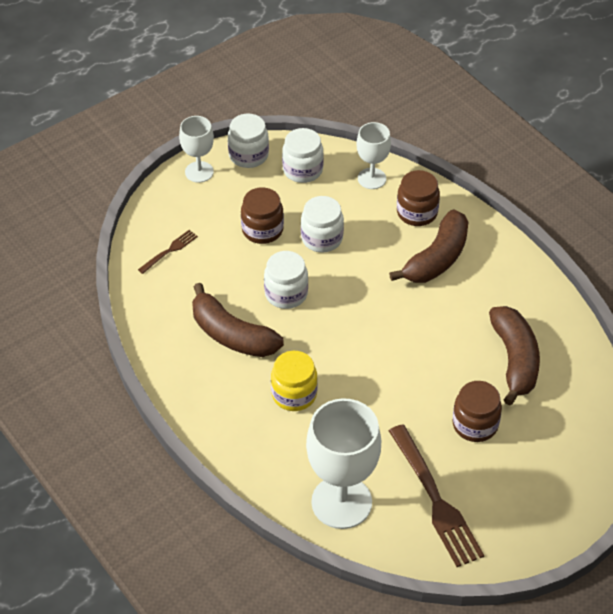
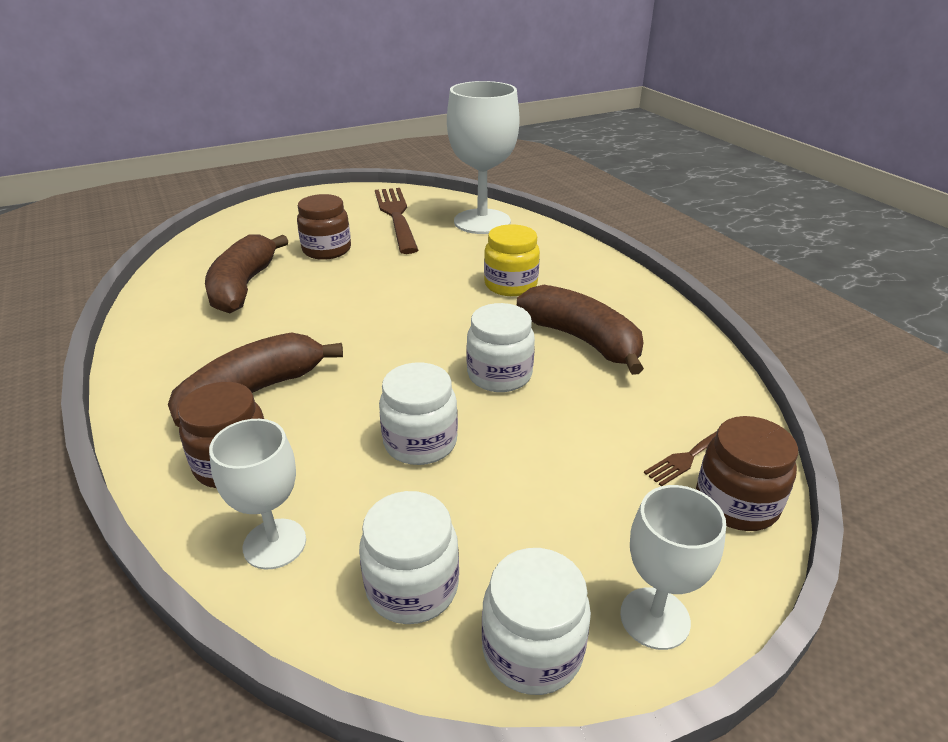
camera: 170 degrees left, 15 degrees down
brown jar [241,187,284,244] -> brown jar moved to [696,416,798,531]

